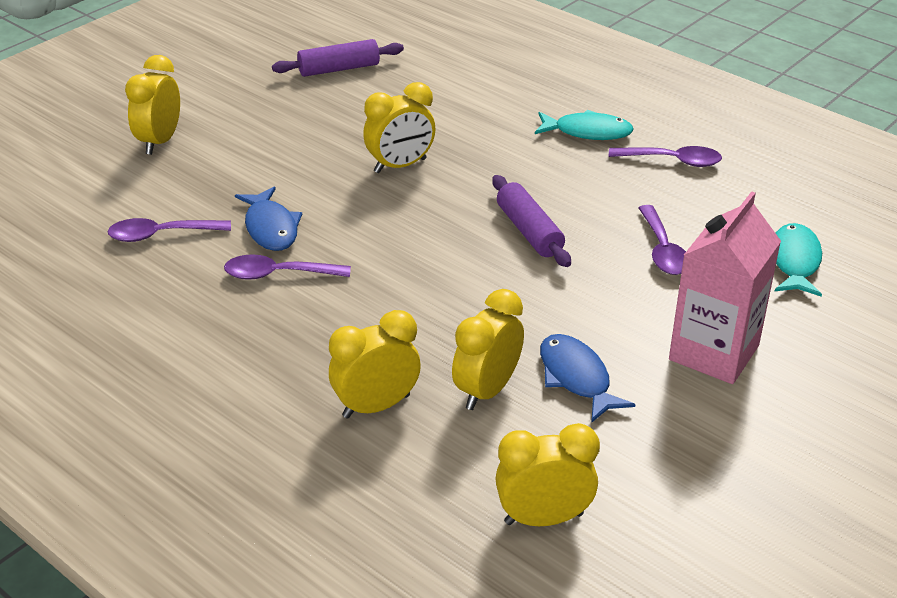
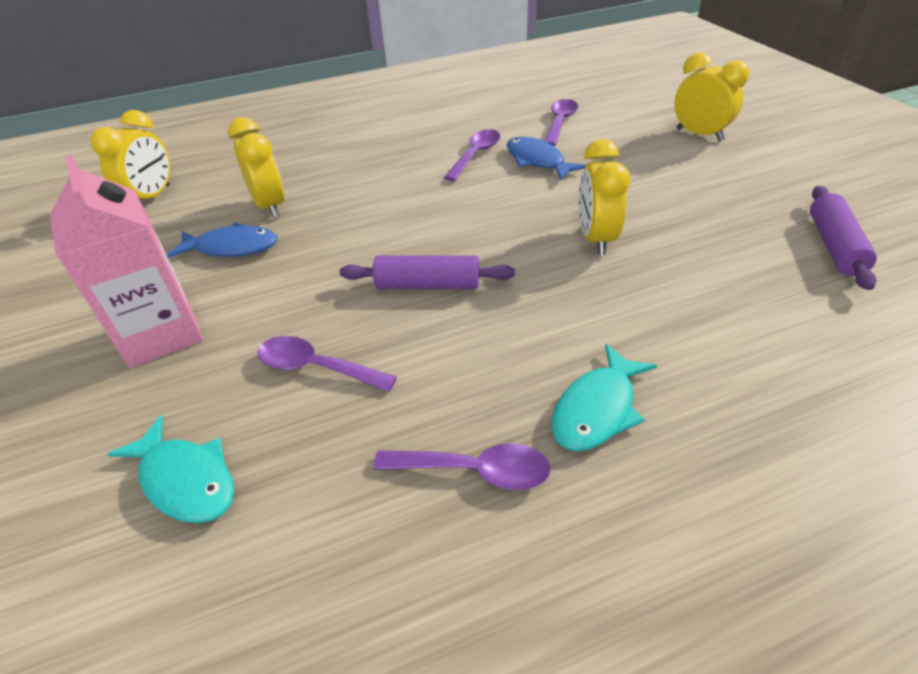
camera: 120 degrees right, 5 degrees up
blue fish [235,187,302,251] -> blue fish turned 45 degrees clockwise [506,137,585,181]
yellow clock [329,310,421,418] -> none
purple spoon [609,146,722,167] -> purple spoon turned 120 degrees counterclockwise [373,444,551,490]

